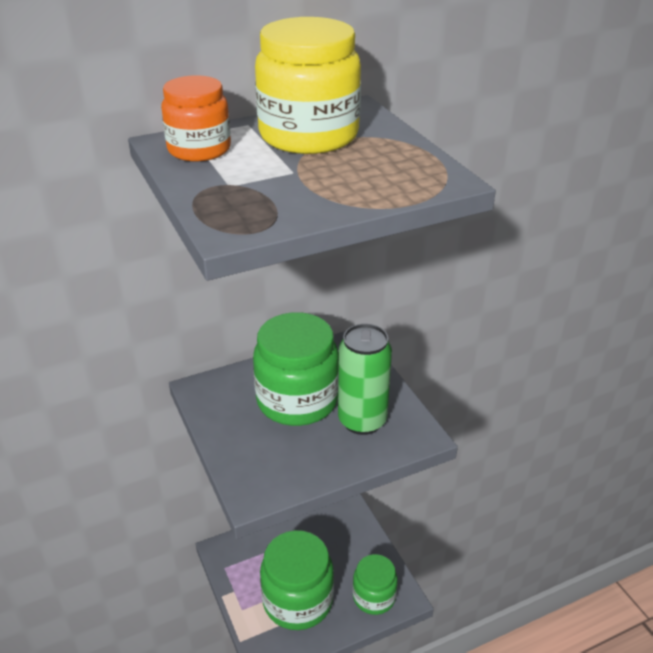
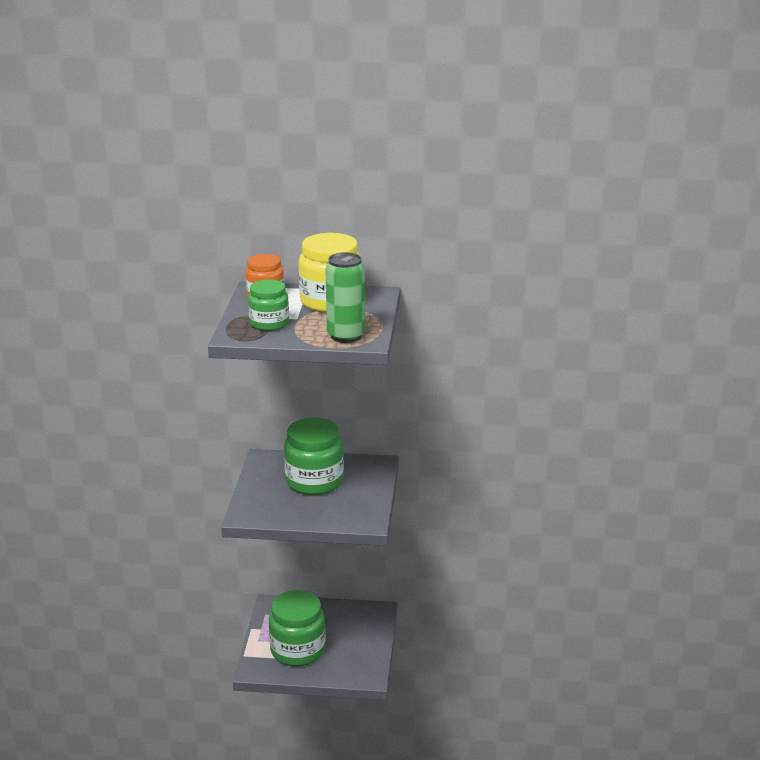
camera: 30 degrees right, 10 degrees down
green can [338,324,392,435] -> green can moved to [325,252,365,343]
green jar [353,554,398,615] -> green jar moved to [248,280,289,331]

